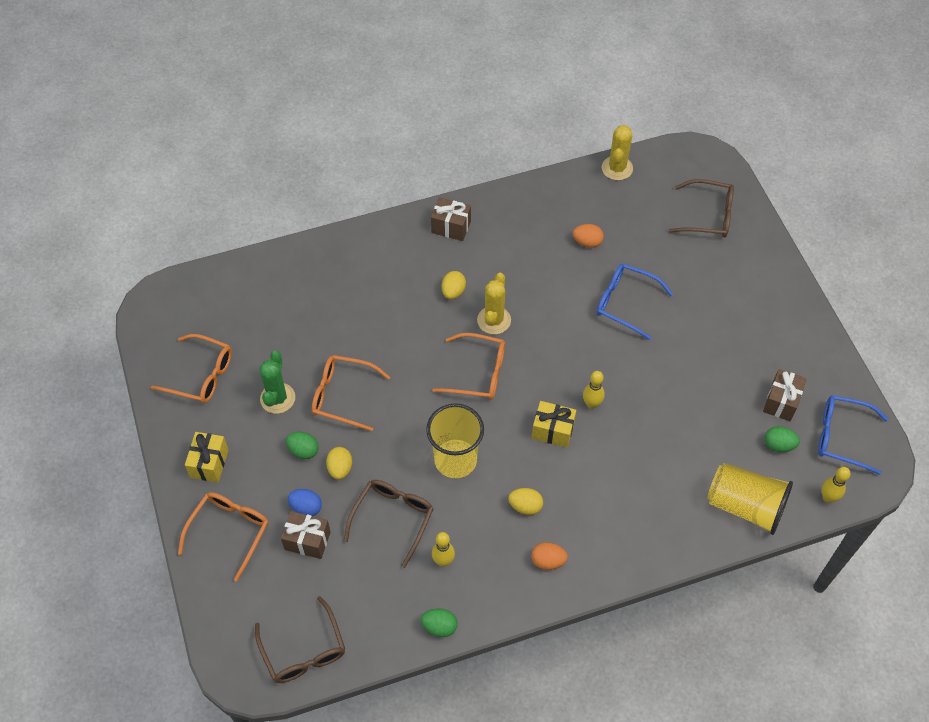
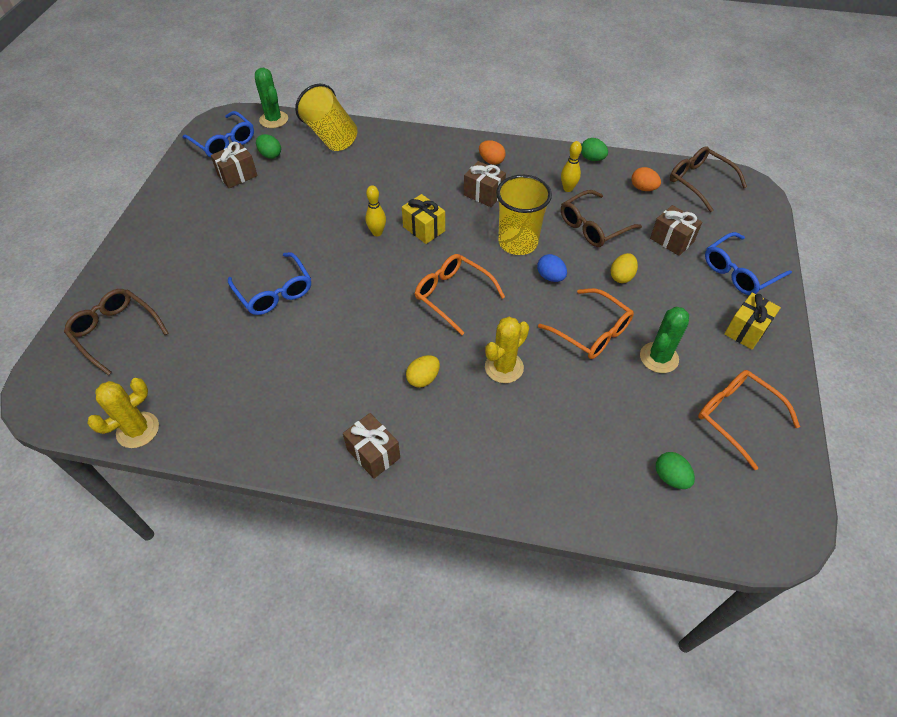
camera: 150 degrees left, 5 degrees down
orange glasses [178,492,269,581] -> blue glasses [705,232,792,295]
brown glasses [255,596,345,683] -> brown glasses turned 45 degrees counterclockwise [670,146,747,212]
green egg [286,432,319,459] -> green egg moved to [656,452,695,489]
blue egg [288,489,322,516] -> blue egg moved to [537,254,567,282]
yellow cactus [477,273,511,335] -> yellow cactus moved to [485,317,529,383]
yellow egg [508,488,543,515] -> brown gift [464,161,506,207]
orange egg [573,224,604,248] -> orange egg moved to [631,167,661,191]
yellow bowling pin [821,467,850,503] -> green cactus [255,68,288,128]

